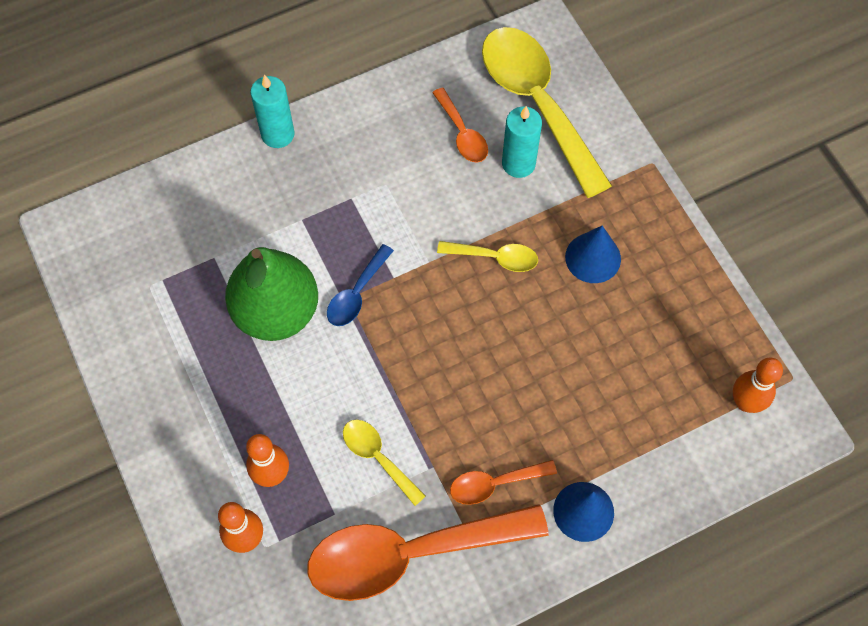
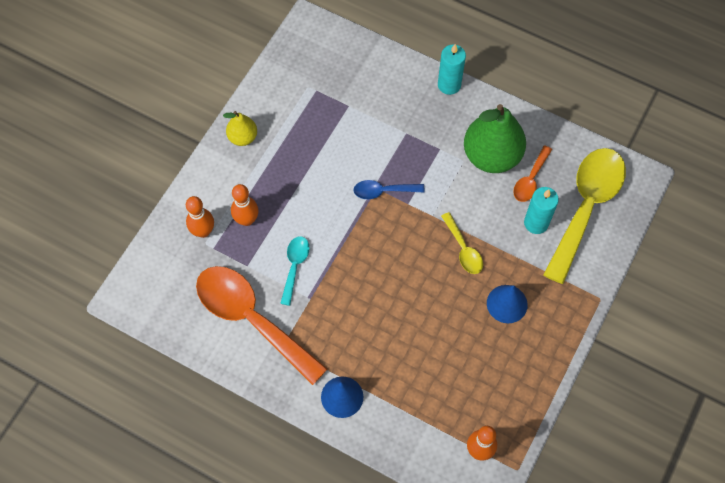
camera: 55 degrees right, 0 degrees up
green pear [225,247,318,341] -> green pear moved to [464,104,526,173]
yellow spoon [343,420,426,506] -> turquoise spoon [280,236,310,306]
orange spoon [450,460,557,505] -> none
none -> yellow pear [223,111,257,146]

